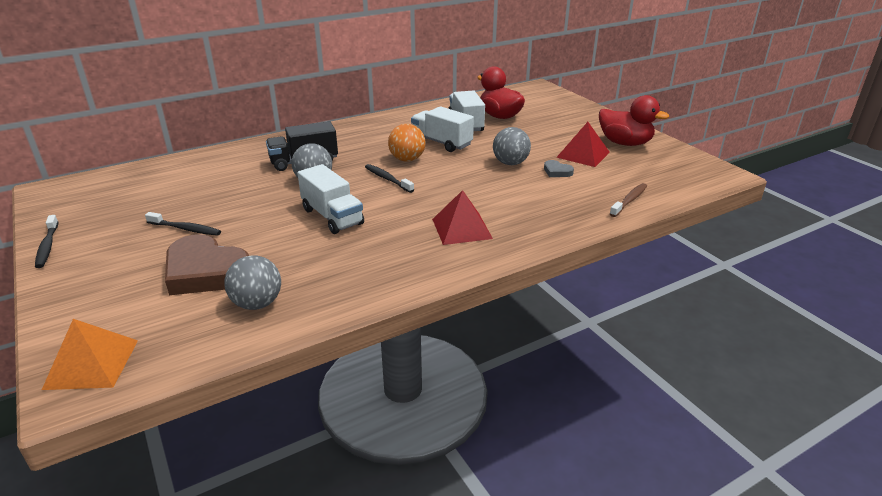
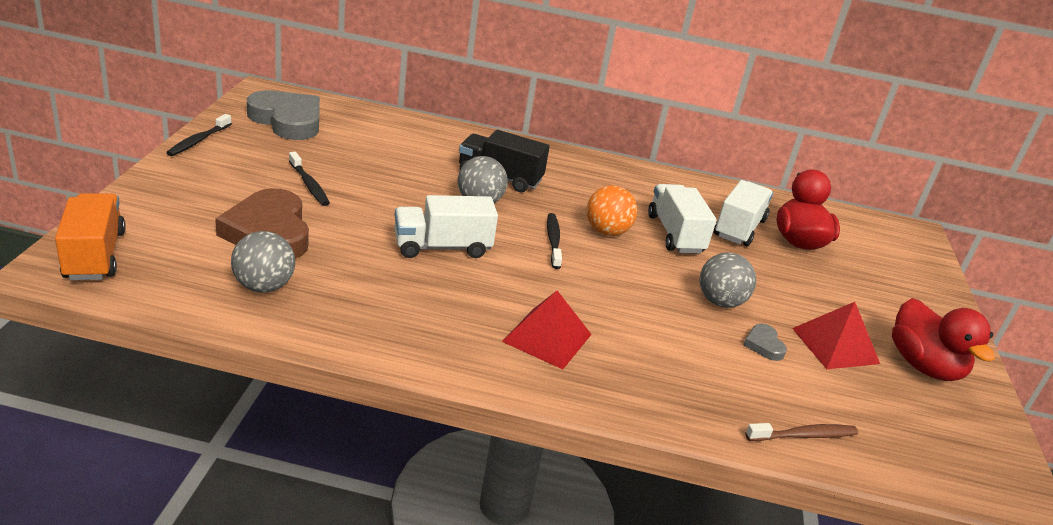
camera: 35 degrees right, 0 degrees up
orange pyramid [42,319,138,390] -> orange truck [55,193,126,280]
white truck [297,164,364,234] -> white truck turned 75 degrees clockwise [394,195,498,258]
none -> grey heart [247,90,320,140]

